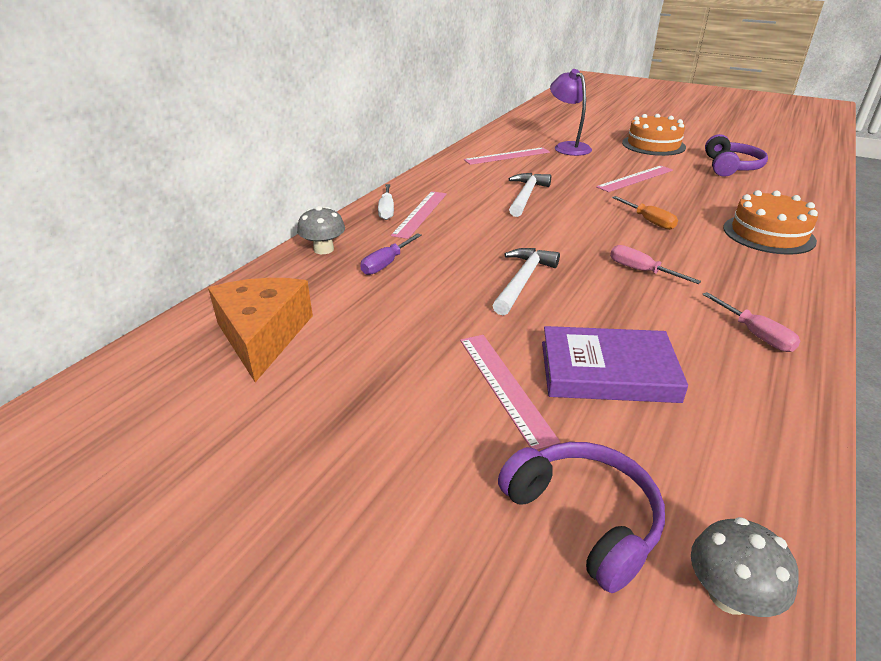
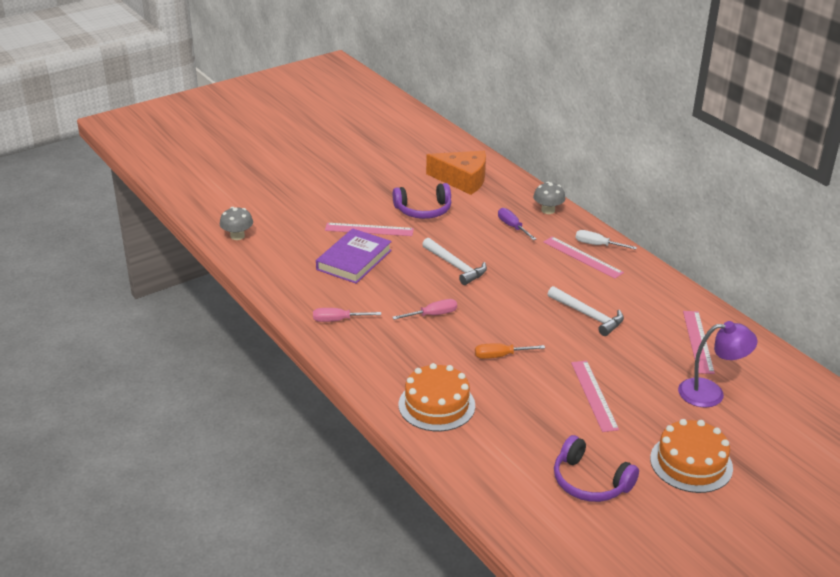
camera: 115 degrees right, 0 degrees up
purple headphones [498,442,665,593] -> purple headphones moved to [393,183,451,219]

